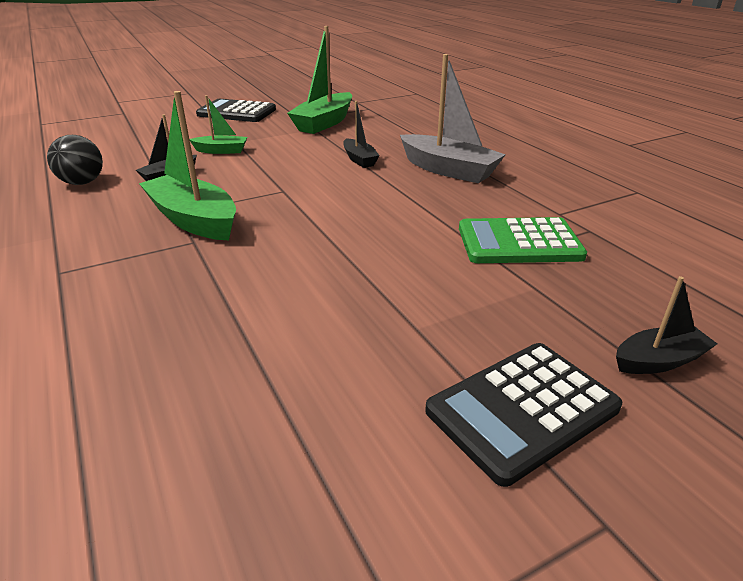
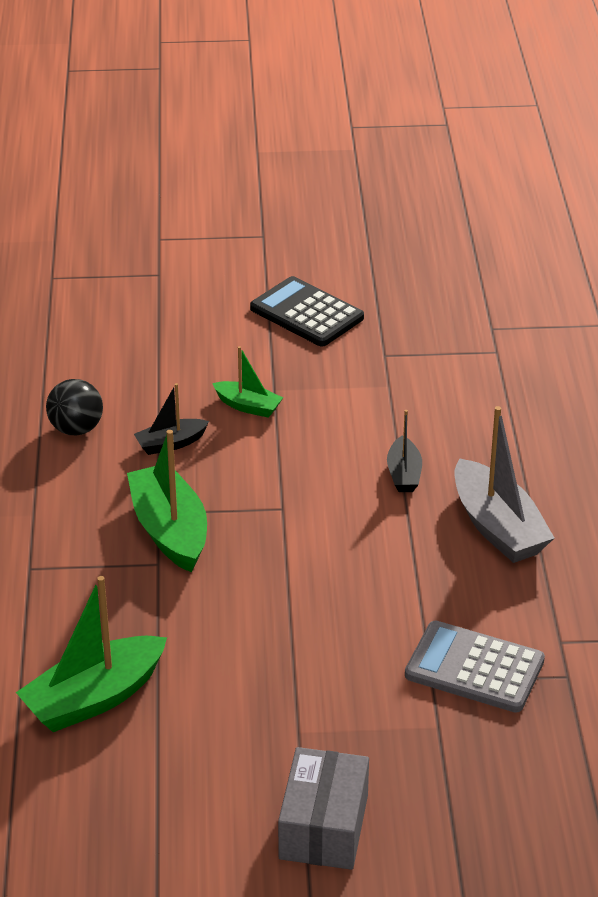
camera: 25 degrees right, 5 degrees up
green boat [287,26,352,134] -> green boat moved to [16,576,167,732]
black calculator [425,343,622,487] -> grey box [278,747,369,870]
green calculator [459,217,587,263] -> grey calculator [405,621,545,712]
black boat [616,276,717,374] -> none

